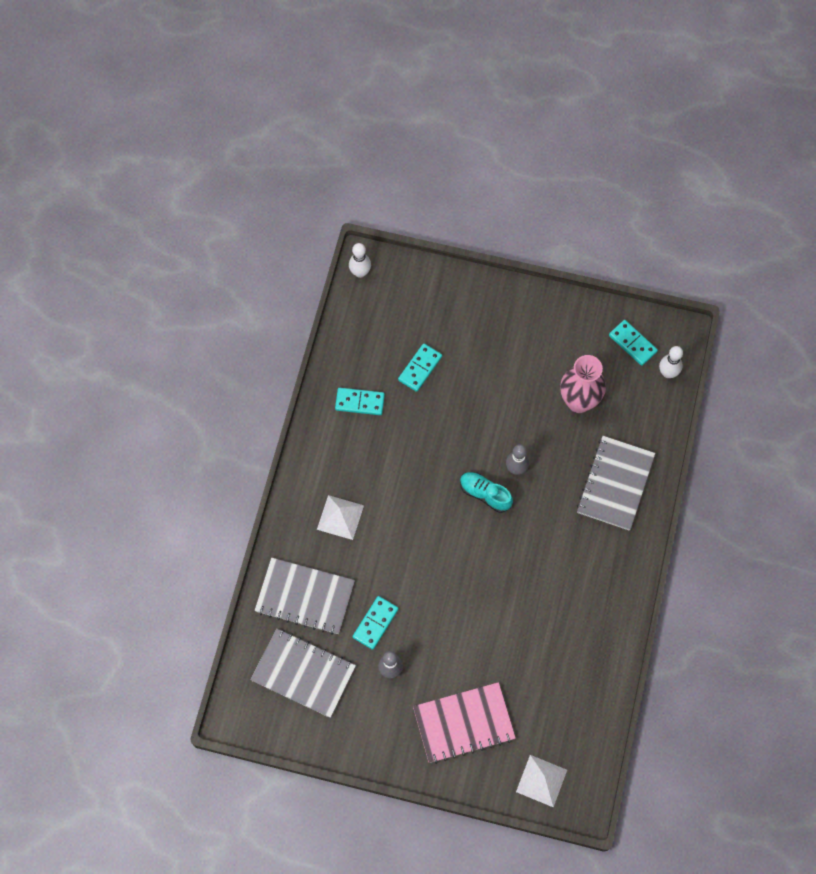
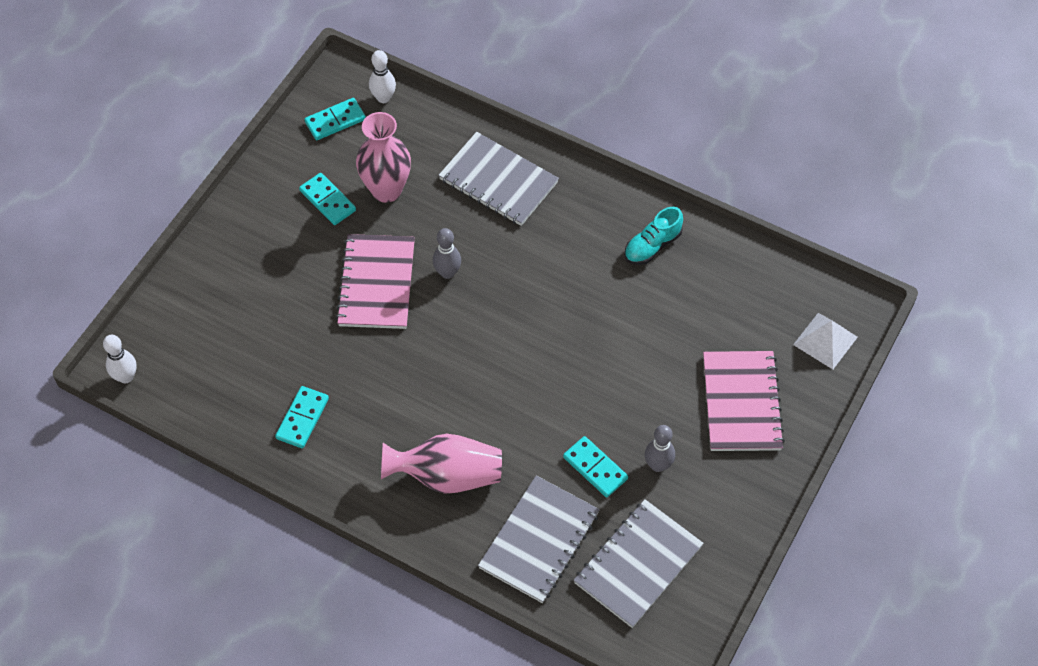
camera: 75 degrees left, 10 degrees down
white pyramid [317,495,364,540] -> pink vase [381,434,502,494]
turquoise domino [398,343,442,392] -> turquoise domino moved to [299,173,356,225]
turquoise shoe [460,472,513,513] -> turquoise shoe moved to [624,207,683,265]
none -> pink notebook [336,234,415,329]

